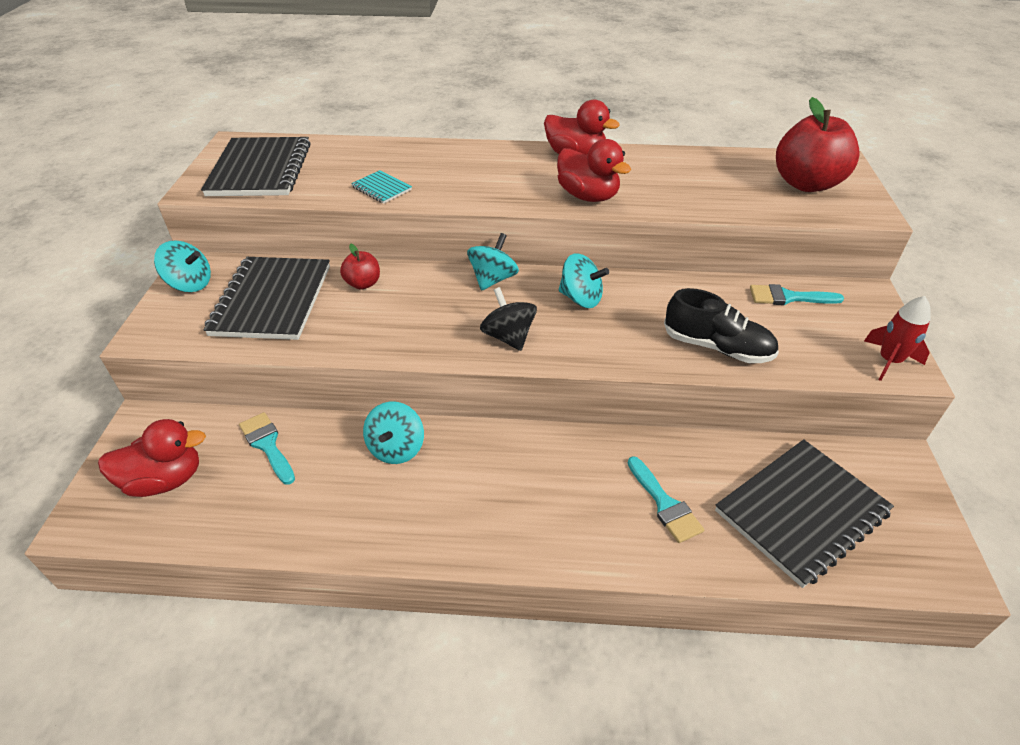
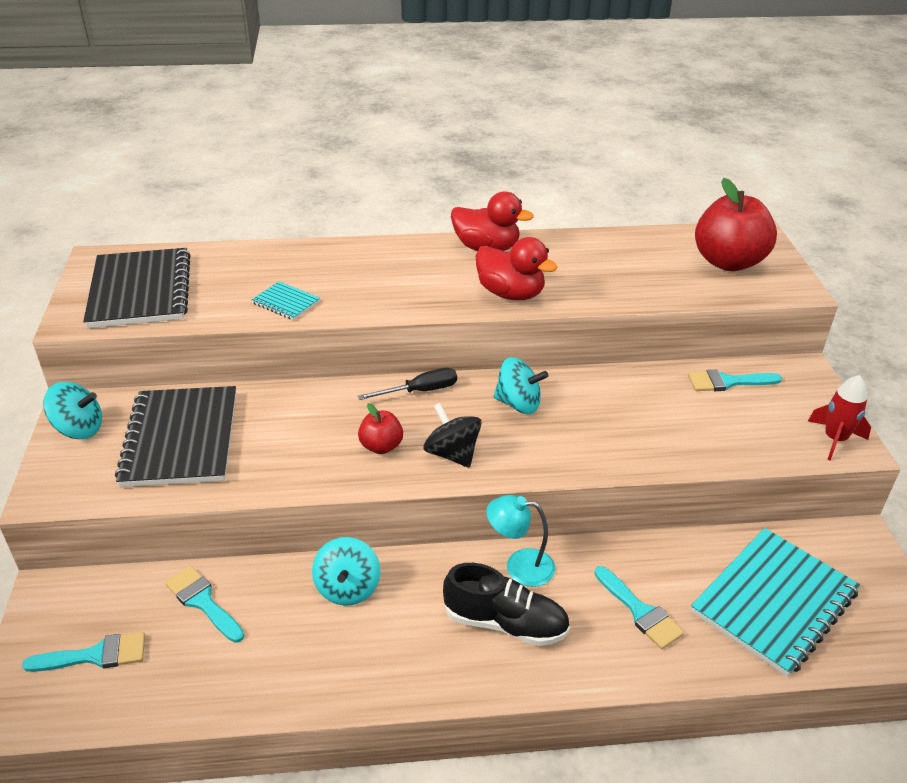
camera: 10 degrees left, 5 degrees down
red duck [98,419,206,497] -> turquoise brush [22,632,145,672]
red apple [340,244,380,290] -> red apple moved to [358,403,403,454]
turquoise spinning top [467,233,519,291] -> black screwdriver [358,368,457,400]
black shoe [664,288,779,363] -> black shoe moved to [443,563,570,646]
black notebook [715,439,894,588] -> turquoise notebook [691,528,860,677]
none -> turquoise lamp [486,495,556,587]

